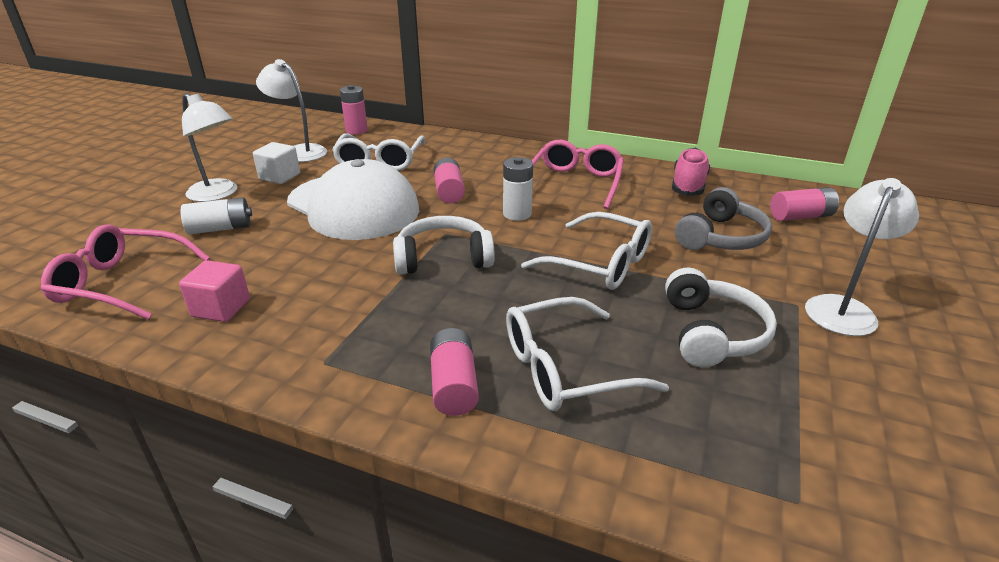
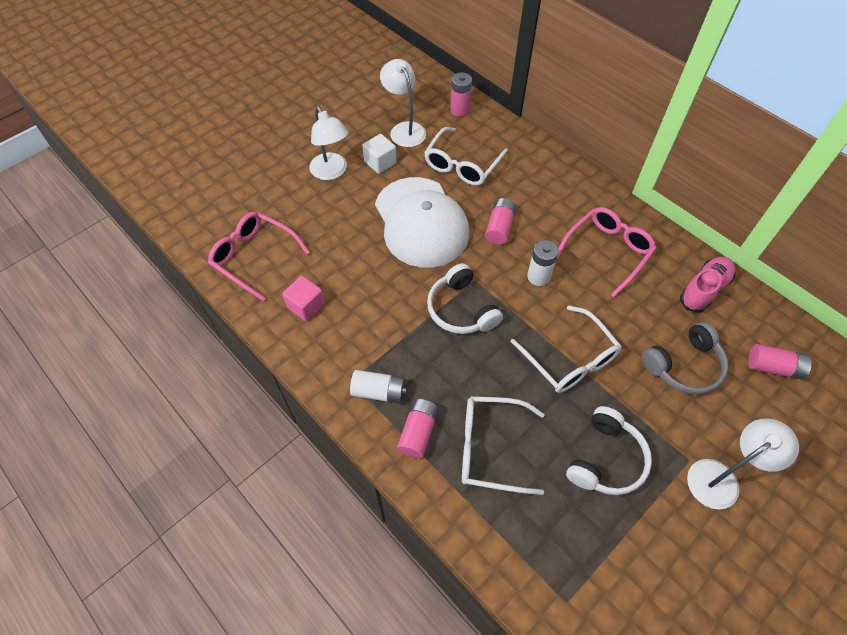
camera: 25 degrees right, 25 degrees up
white battery [181,197,252,234] -> white battery moved to [350,370,407,404]
white headphones [393,216,495,275] -> white headphones turned 135 degrees counterclockwise [427,263,503,334]

